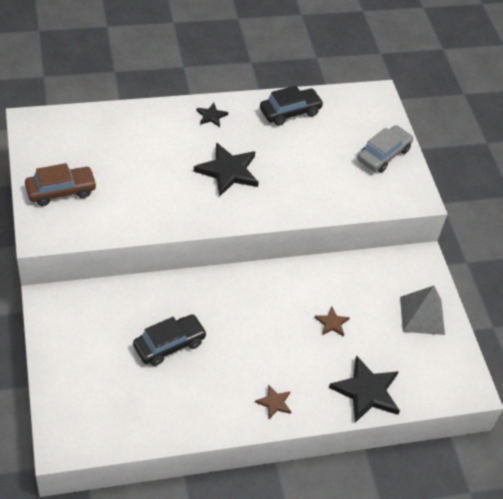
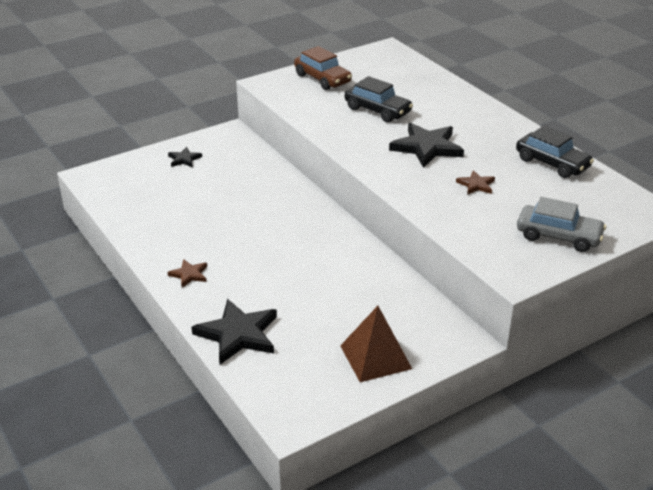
camera: 75 degrees right, 15 degrees down
black car [133,314,207,366] -> black car moved to [345,76,413,122]
black star [197,103,228,127] -> black star moved to [168,147,202,167]
brown star [315,307,350,336] -> brown star moved to [456,170,495,195]
grey pyramid [400,286,445,335] -> brown pyramid [340,306,412,382]

